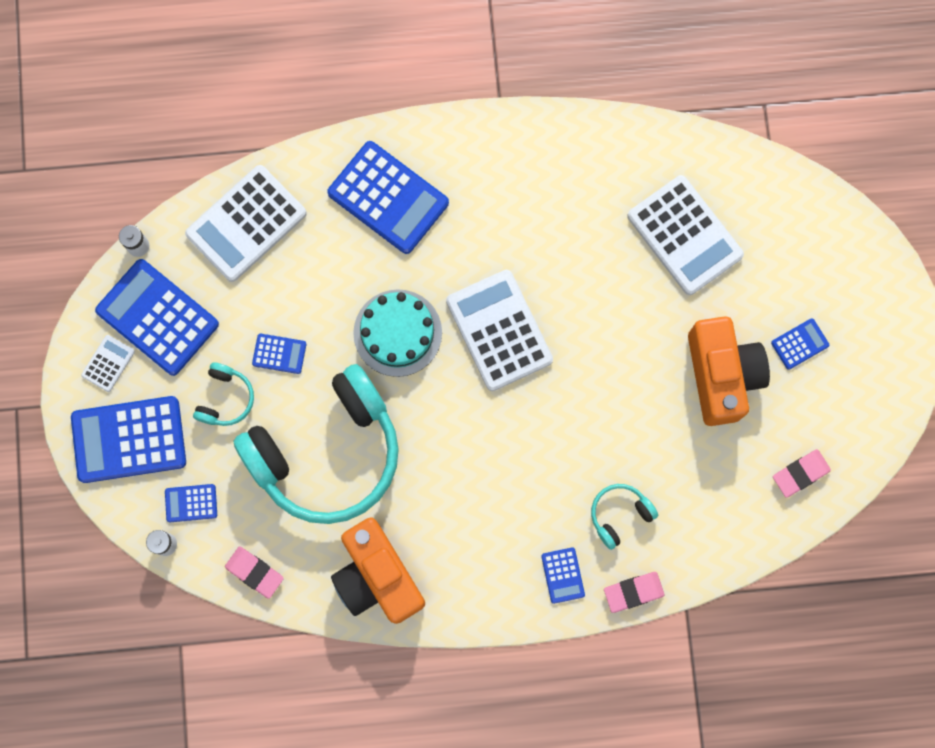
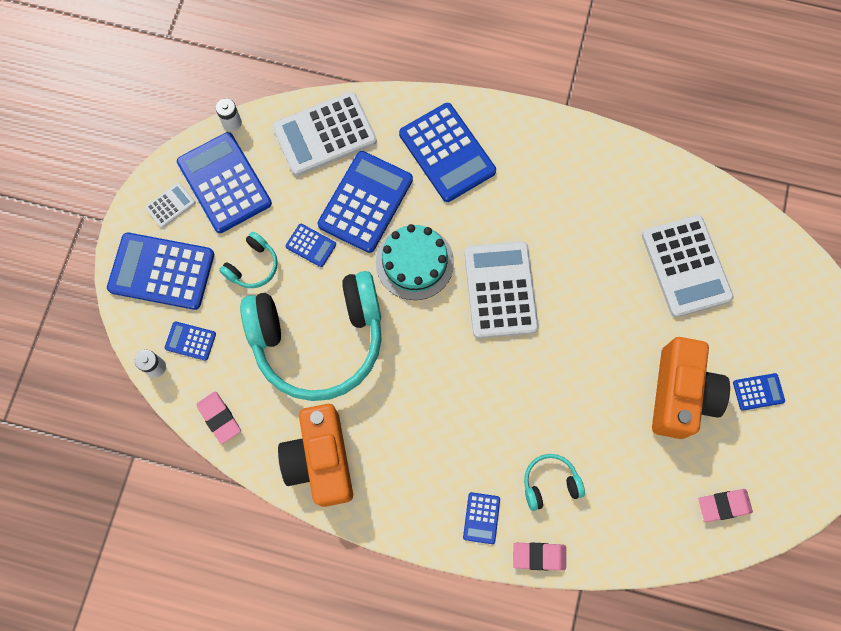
camera: 20 degrees right, 5 degrees down
none -> blue calculator [318,151,413,253]

